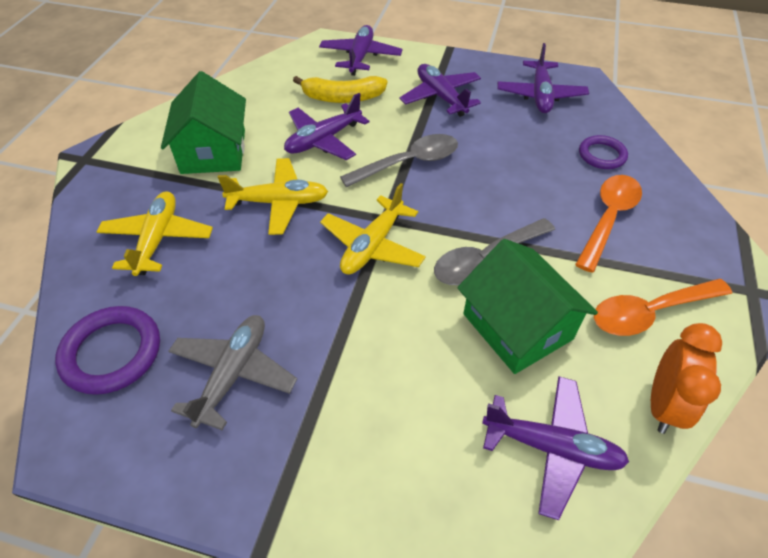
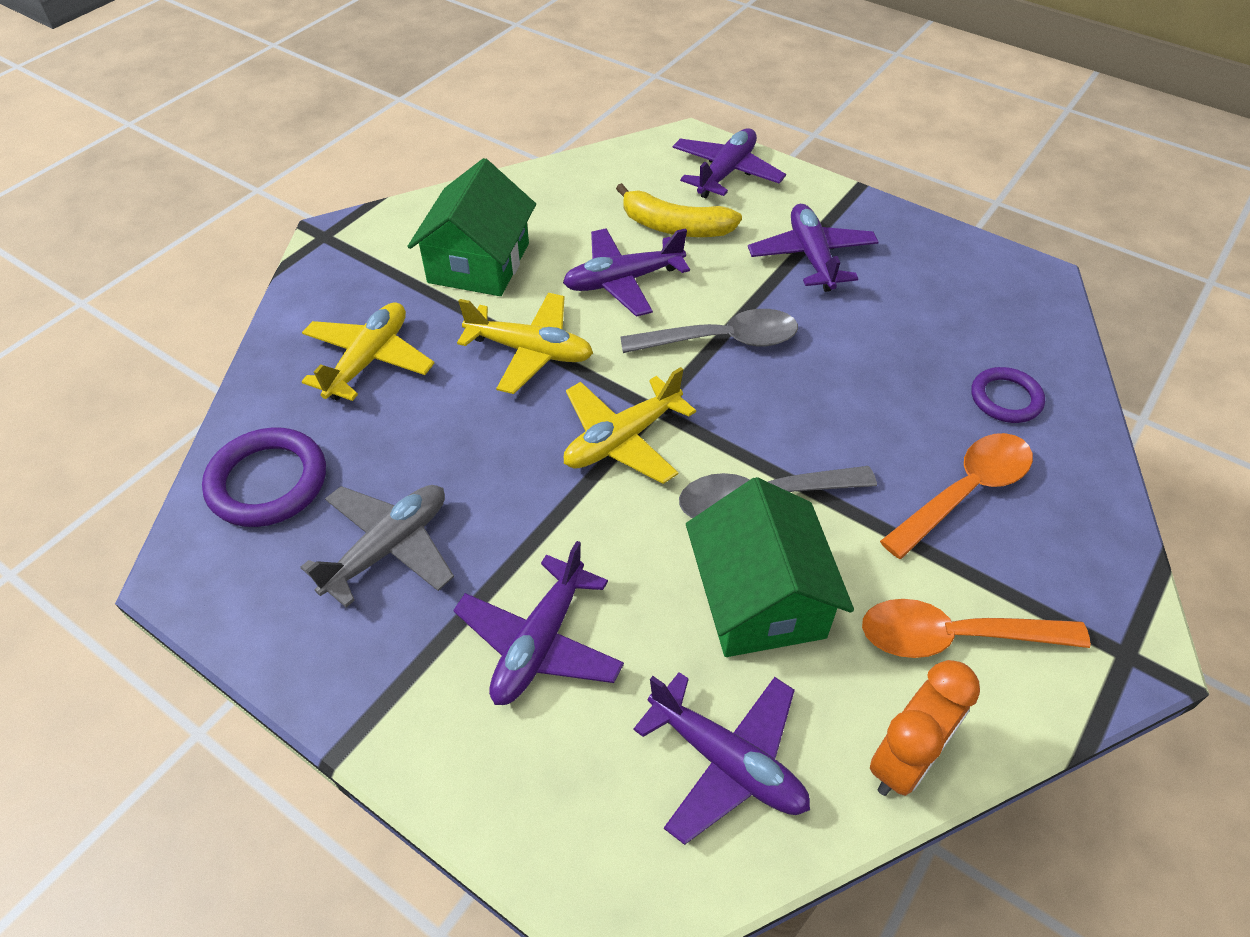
camera: 20 degrees right, 0 degrees up
purple plane [497,43,589,113] -> purple plane moved to [453,541,624,705]

